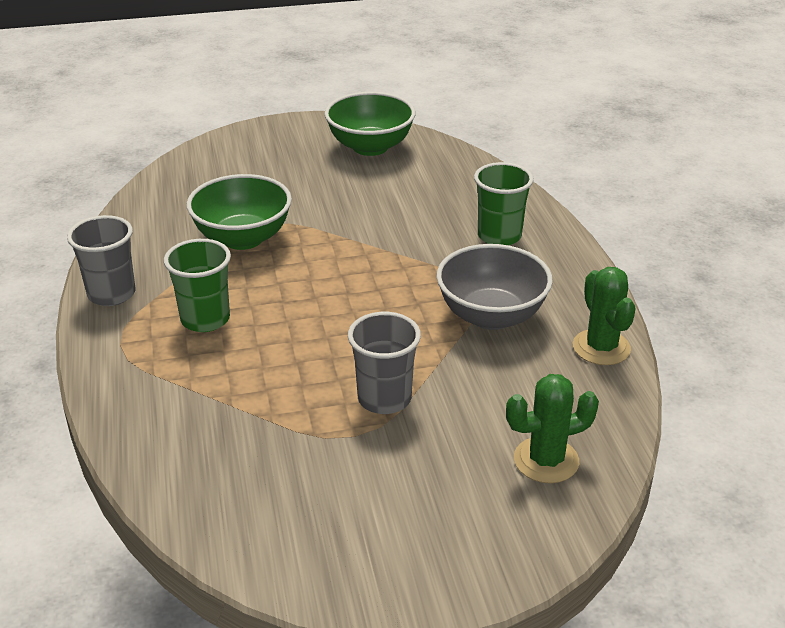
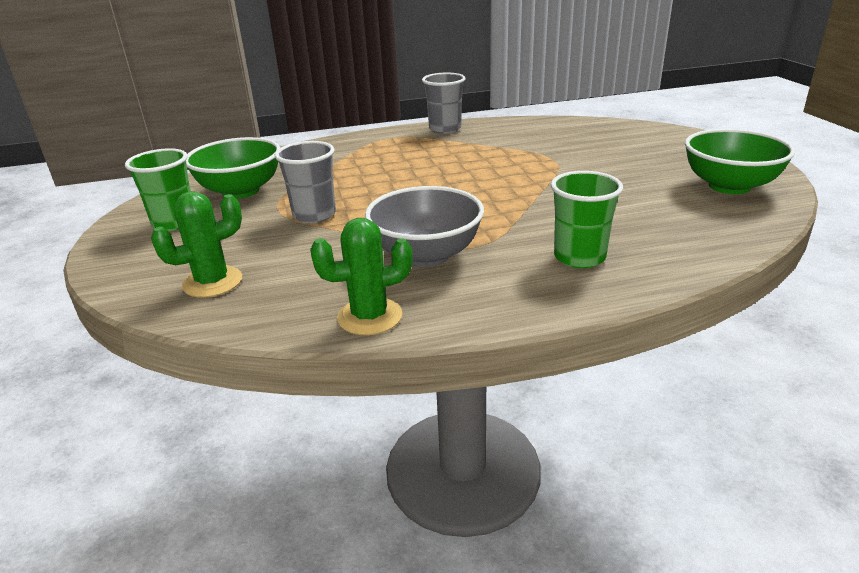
camera: 90 degrees right, 5 degrees down
green cup [164,239,231,332] -> green cup moved to [125,148,191,231]
green bowl [187,174,292,250] -> green bowl moved to [186,137,280,199]
green cactus [506,374,599,483] -> green cactus turned 75 degrees clockwise [151,191,242,297]

